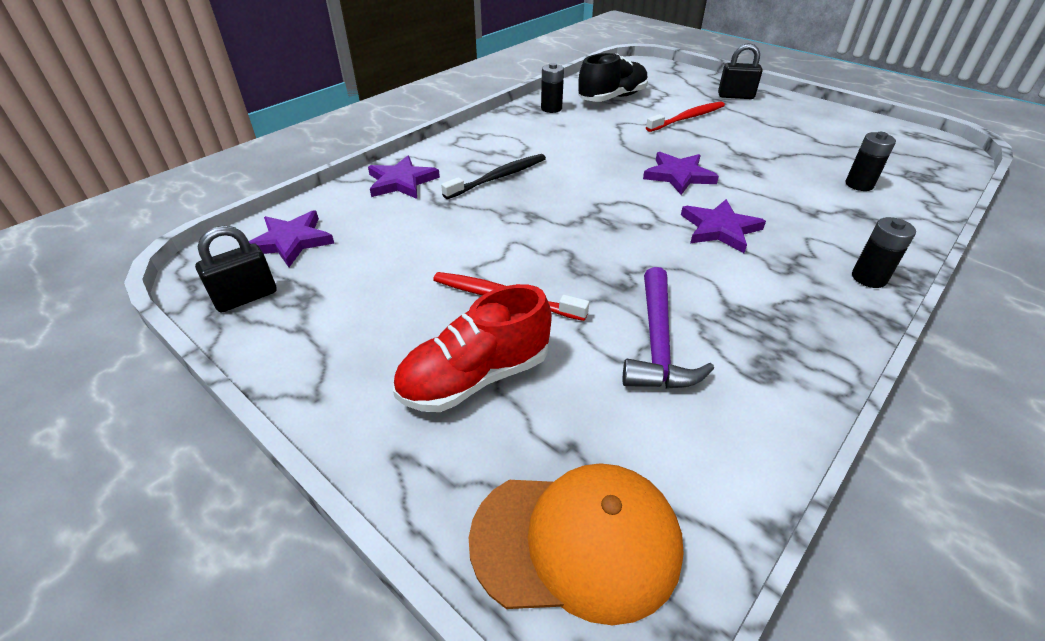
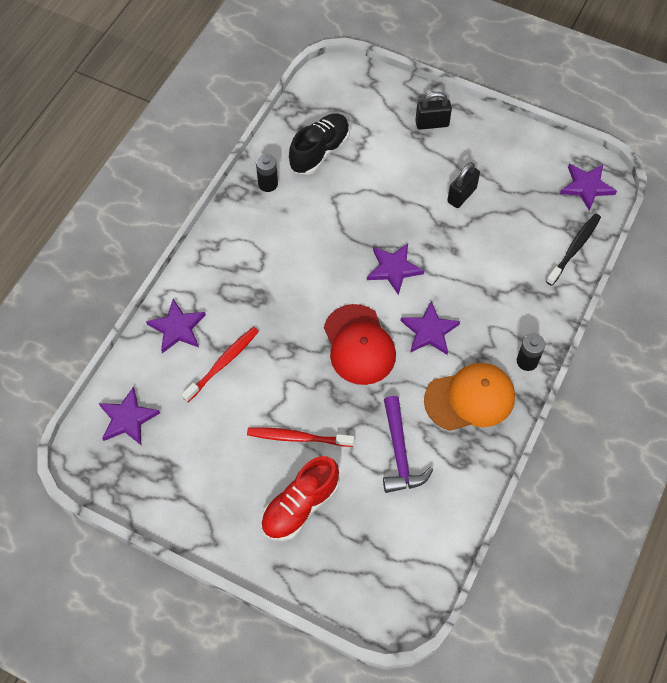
camera: 15 degrees left, 20 degrees up
black padlock [195,226,277,312] -> black padlock moved to [447,162,480,208]
black toothbrush [441,154,546,199] -> black toothbrush moved to [546,213,601,286]
orange cap [469,463,684,625] -> orange cap moved to [424,363,515,431]
red toothbrush [646,101,725,132] -> red toothbrush moved to [181,327,259,402]
black battery [845,132,896,191] -> none
none -> red cap [324,304,396,385]
none -> purple star [560,164,617,211]

